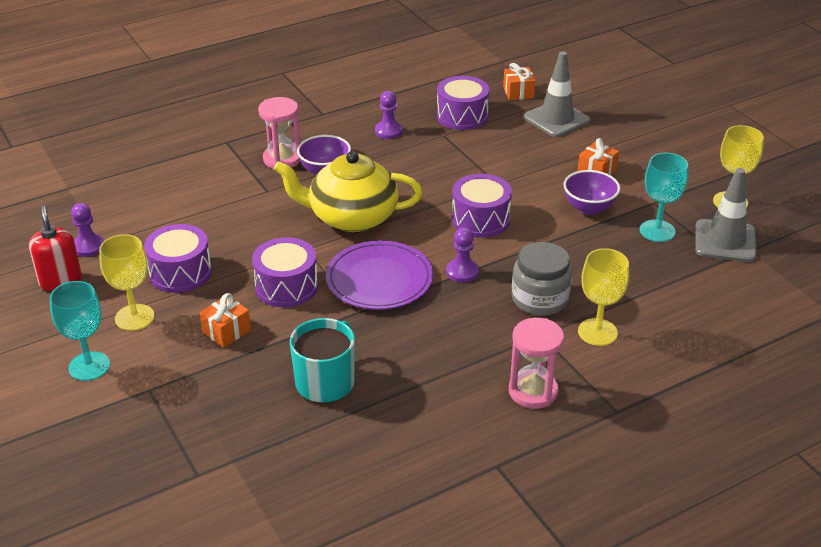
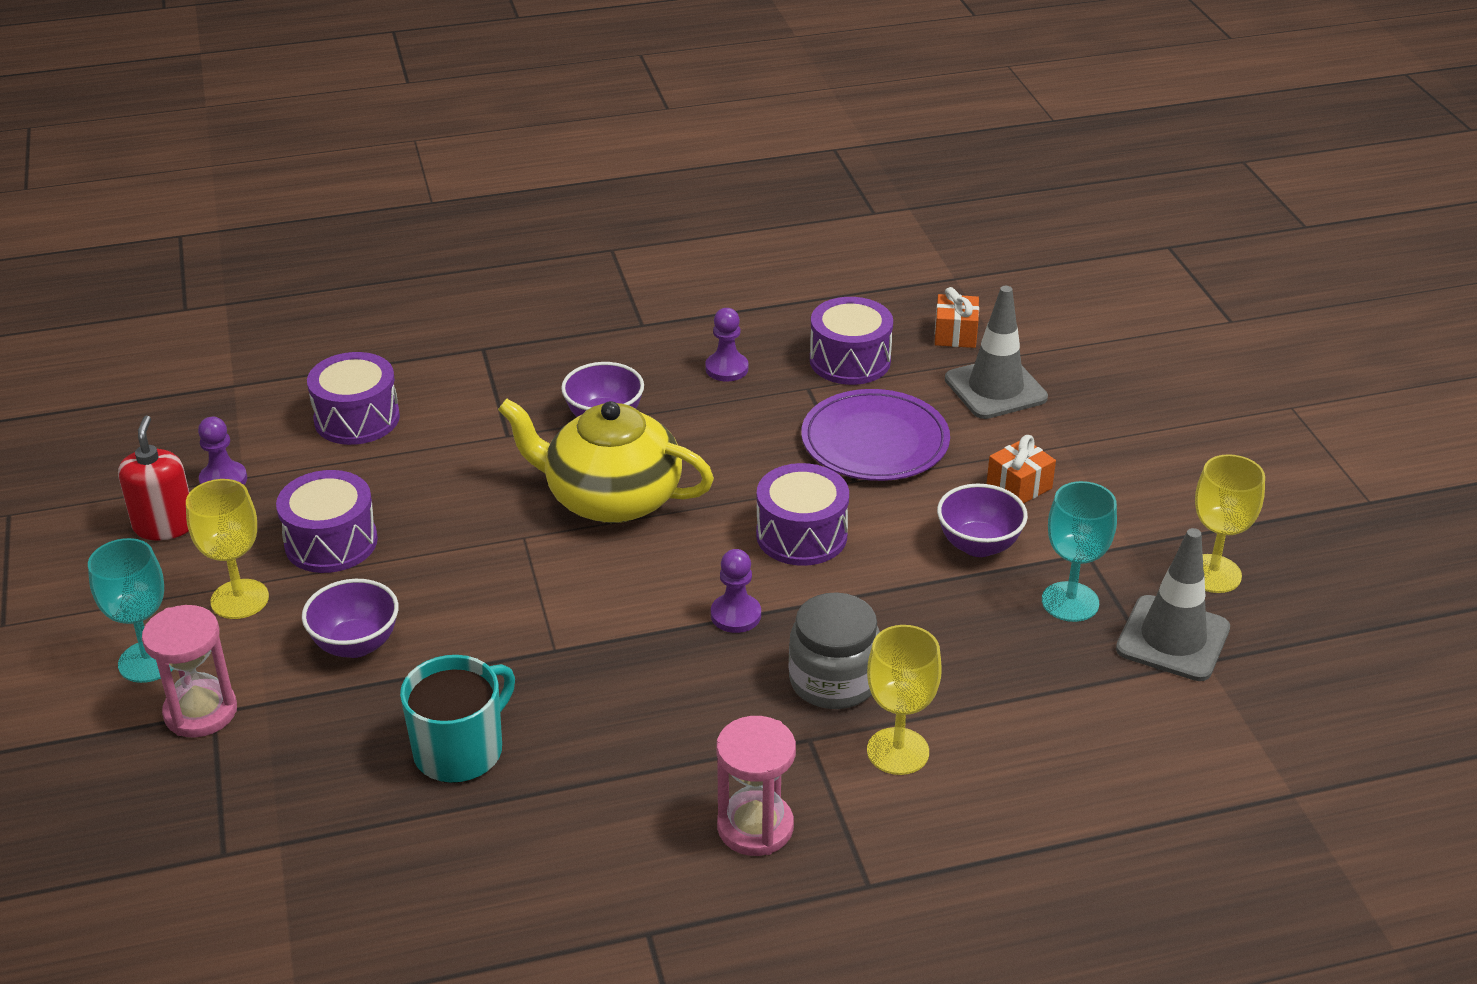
camera: 15 degrees right, 0 degrees up
orange gift [200,293,251,348] -> purple bowl [302,579,399,658]
purple drum [252,237,318,307] -> purple drum moved to [307,352,400,445]
pink hourglass [258,97,300,169] -> pink hourglass moved to [142,605,237,737]
purple plate [326,241,433,310] -> purple plate moved to [801,389,950,481]

